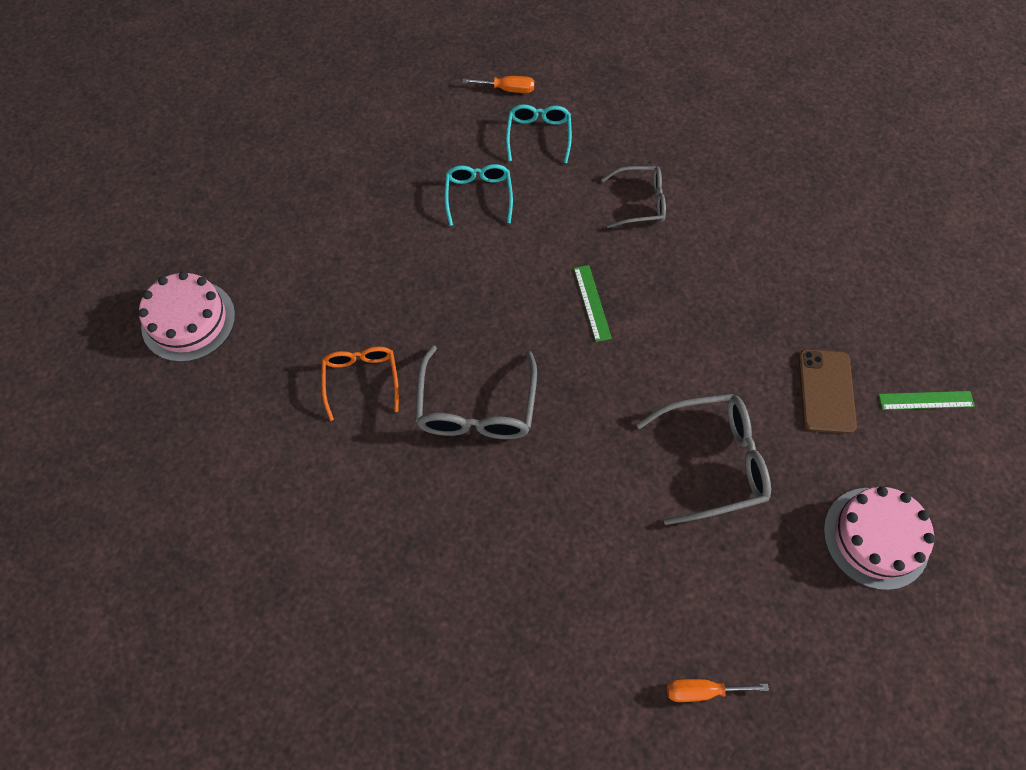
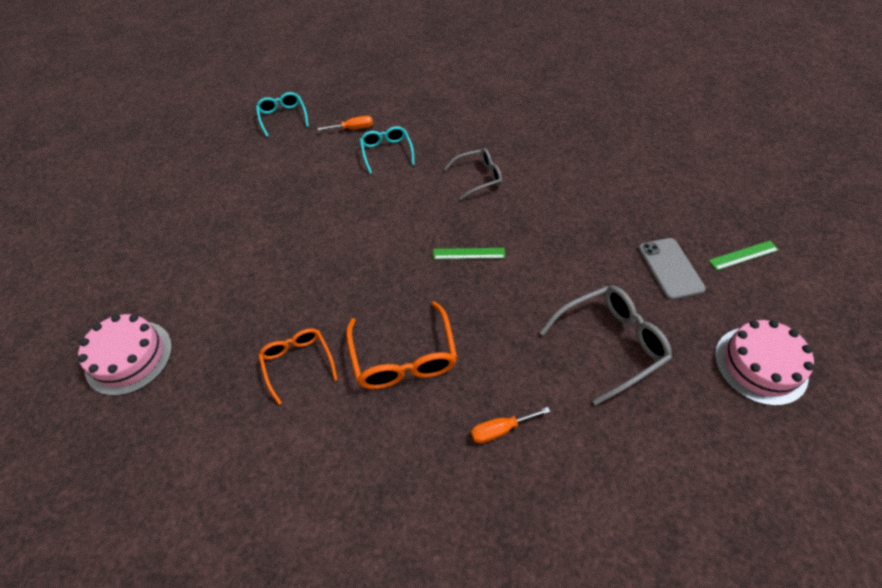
camera: 15 degrees left, 10 degrees down
grey glasses [415,346,537,439] -> orange glasses [346,301,457,389]
turquoise glasses [445,164,513,226] -> turquoise glasses moved to [256,92,309,137]
green ruler [574,265,612,342] -> green ruler turned 60 degrees counterclockwise [433,248,505,259]
orange screwdriver [667,679,769,702] -> orange screwdriver moved to [471,407,550,444]
brown phone [798,349,857,434] -> grey phone [638,238,706,300]

